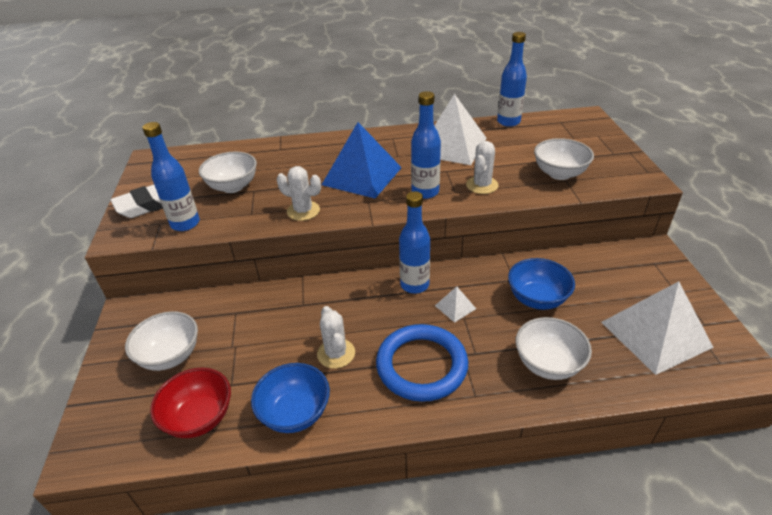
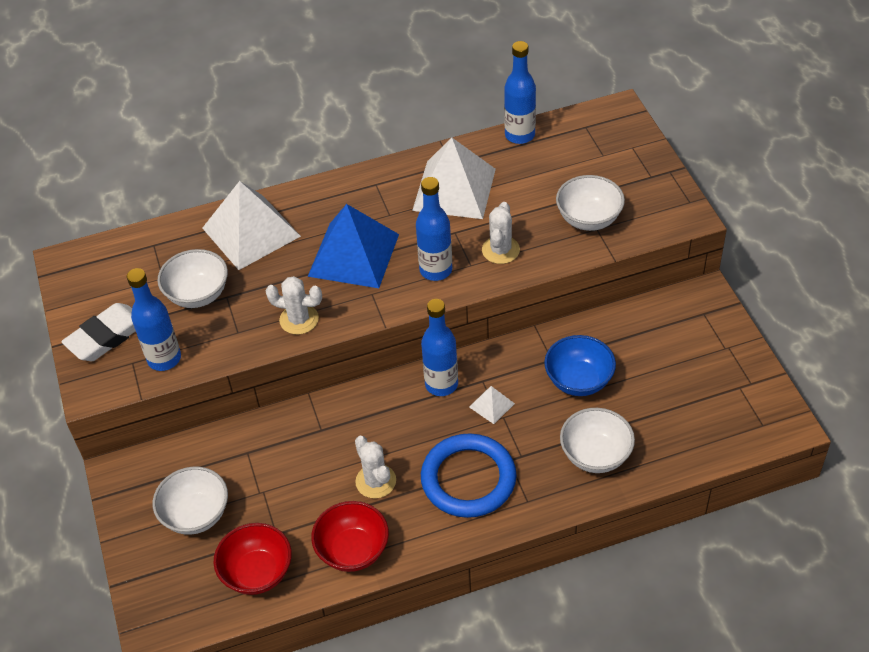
camera: 10 degrees left, 10 degrees up
blue bowl [251,363,330,433] -> red bowl [311,501,389,572]
white pyramid [601,281,714,375] -> white pyramid moved to [202,181,301,270]

